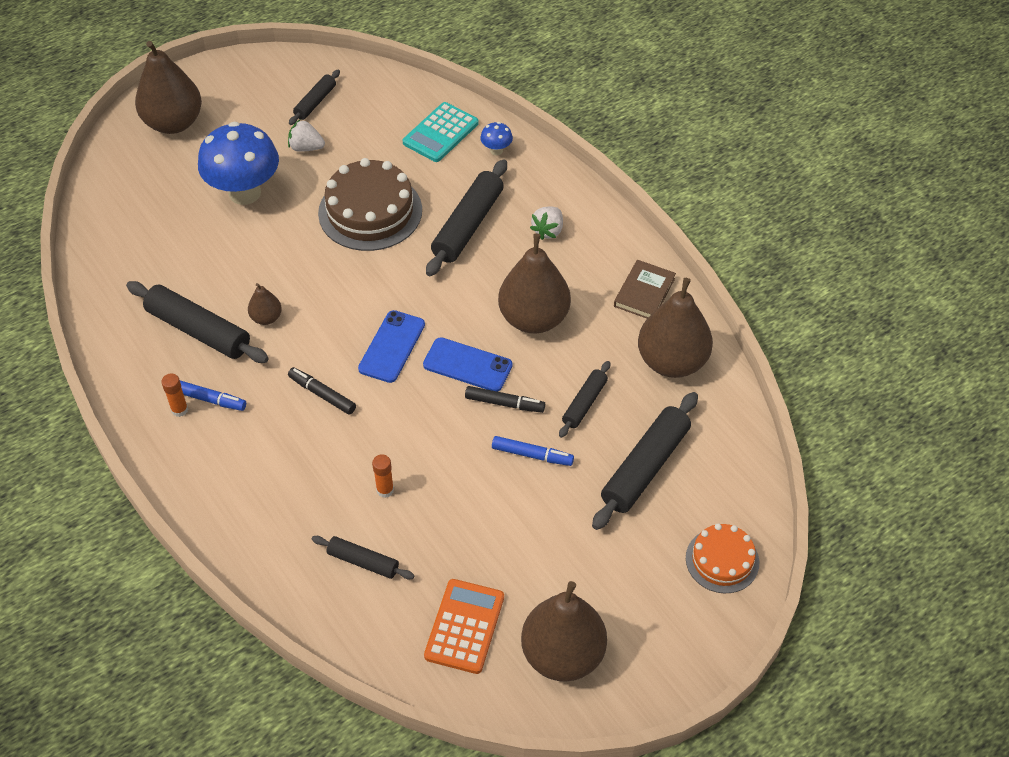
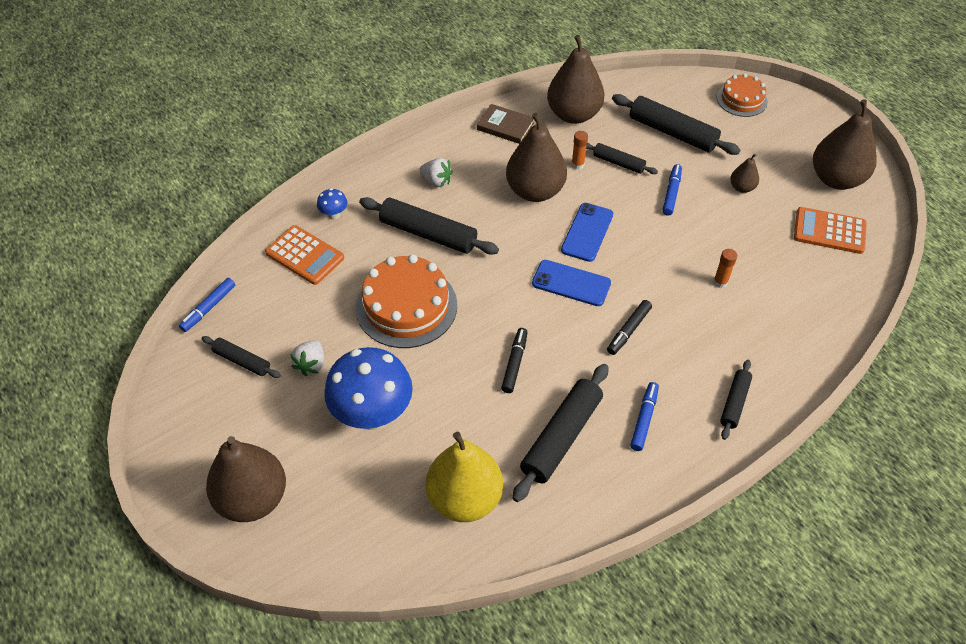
camera: 90 degrees left, 0 degrees up
orange glue stick [161,373,188,417] -> orange glue stick moved to [571,131,588,169]
brown pear [248,283,282,325] -> brown pear moved to [730,154,759,193]
black rolling pin [312,536,414,579] -> black rolling pin moved to [720,360,752,440]
brown cake [318,158,422,251] -> orange cake [356,254,457,348]
turquoise calculator [403,102,479,162] -> orange calculator [265,225,344,285]
black marker [465,386,545,413] -> black marker moved to [501,328,528,393]
none -> blue marker [179,278,235,332]
none -> yellow pear [426,432,503,522]

